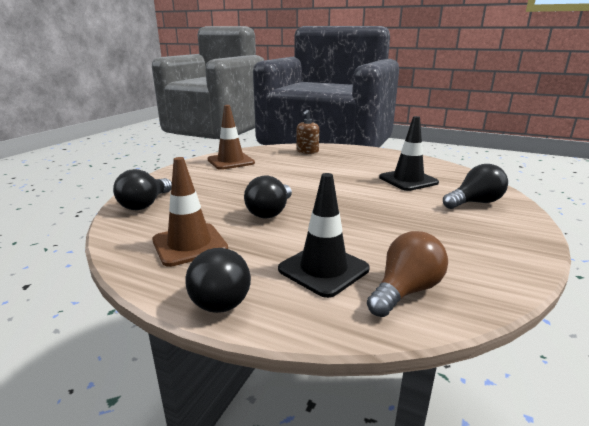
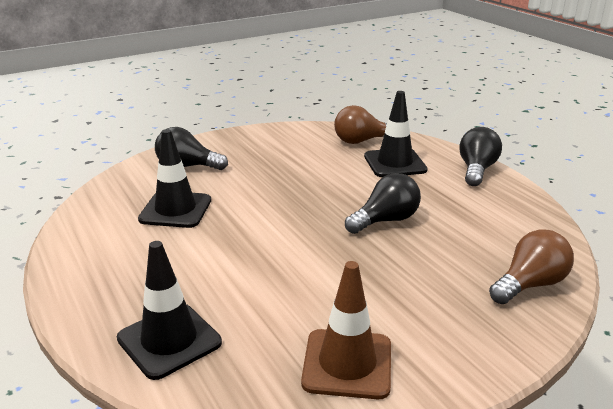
camera: 145 degrees left, 5 degrees up
black light bulb [113,169,172,210] -> brown light bulb [489,229,574,304]
brown traffic cone [152,157,228,267] -> none
brown soap dispenser [296,110,319,154] -> black traffic cone [117,241,222,380]

